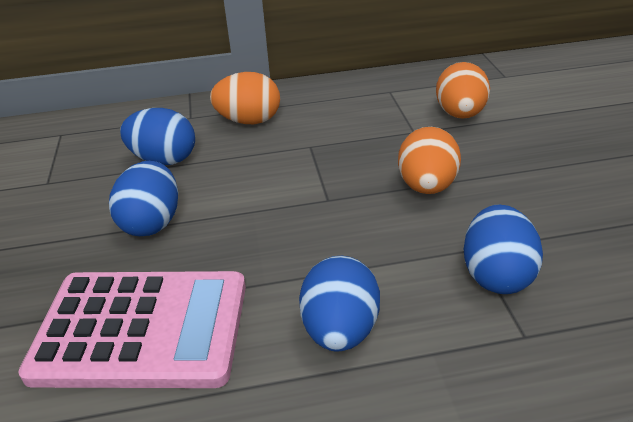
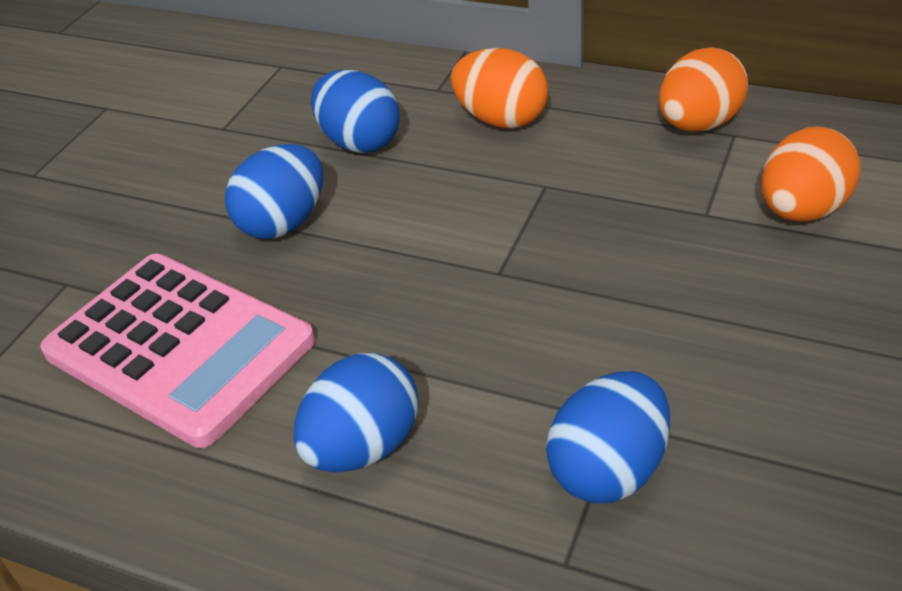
camera: 35 degrees right, 5 degrees up
orange egg [398,127,461,194] -> orange egg moved to [659,47,748,131]

